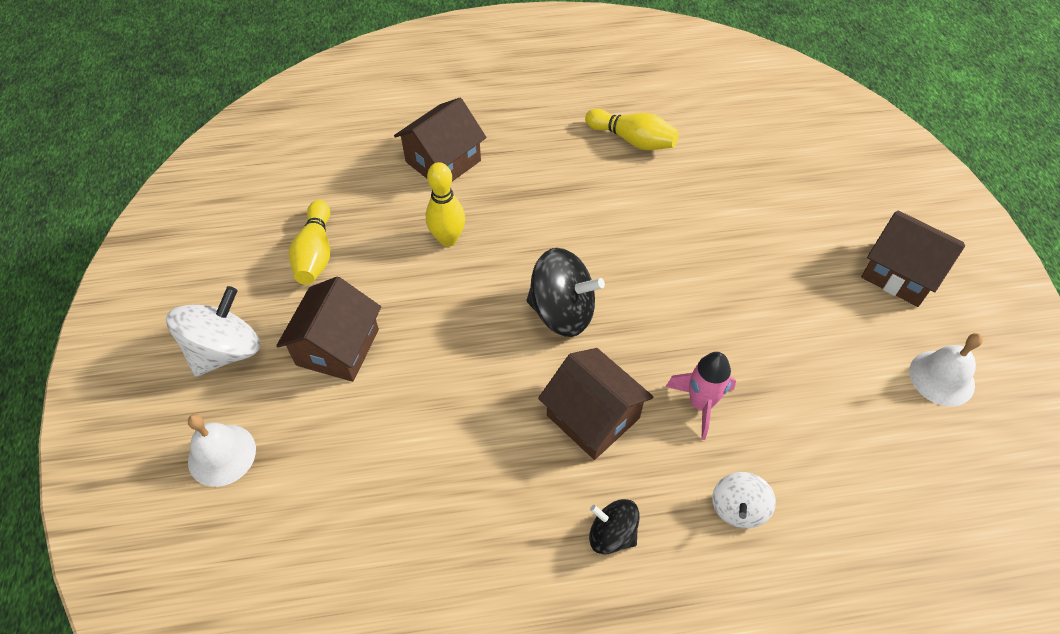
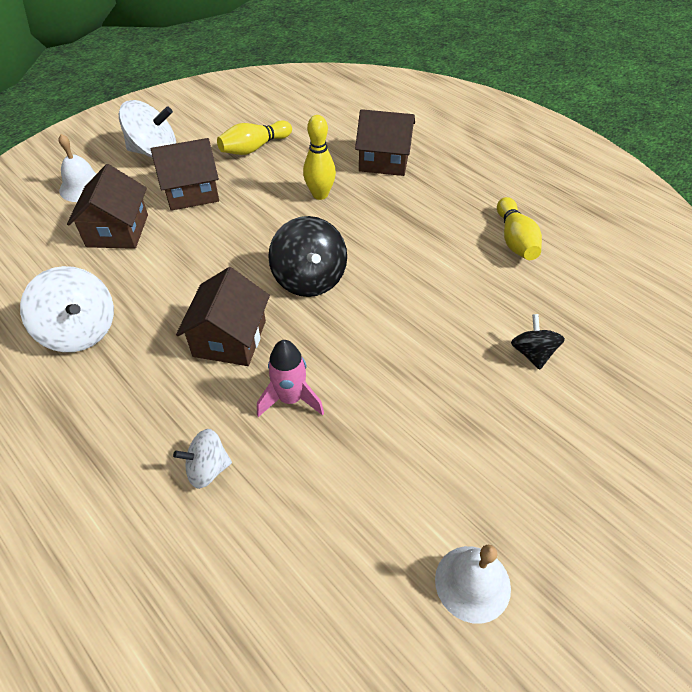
camera: 55 degrees right, 5 degrees down
black spinning top [589,499,640,554] -> black spinning top moved to [511,314,565,370]
brown house [861,211,965,307] -> brown house moved to [67,164,148,249]
none -> white spinning top [20,266,114,352]

